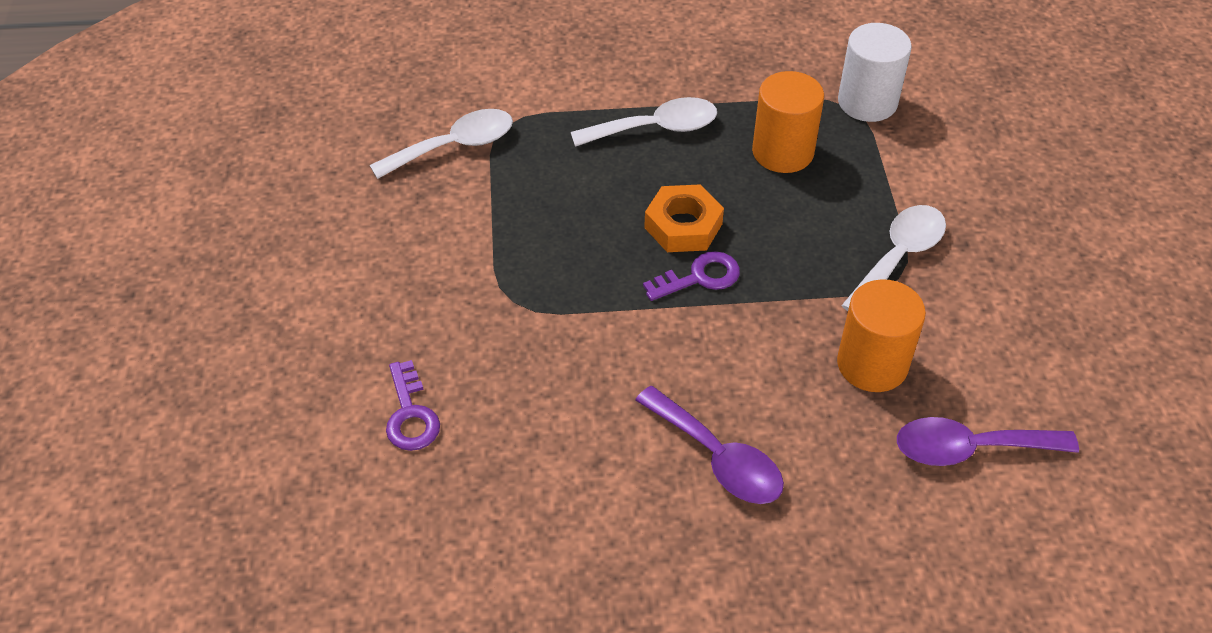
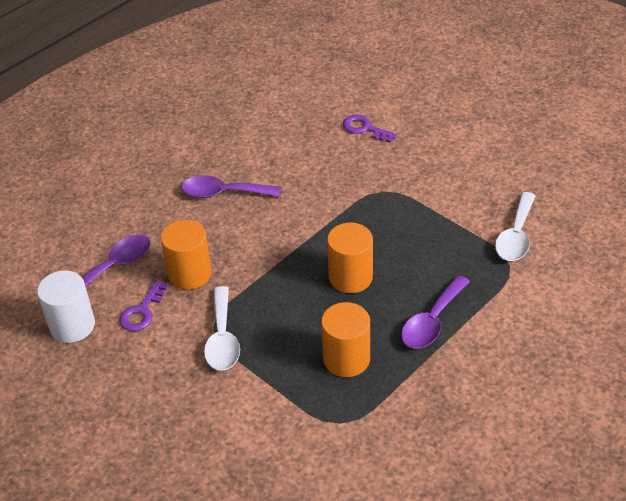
camera: 140 degrees right, 5 degrees down
white spoon [571,97,717,147] -> purple spoon [401,275,470,348]
purple key [643,251,740,301] -> purple key moved to [119,281,168,331]
orange nut [644,184,724,252] -> orange cylinder [327,223,373,293]
white cylinder [838,23,912,122] -> white cylinder moved to [37,270,95,343]

